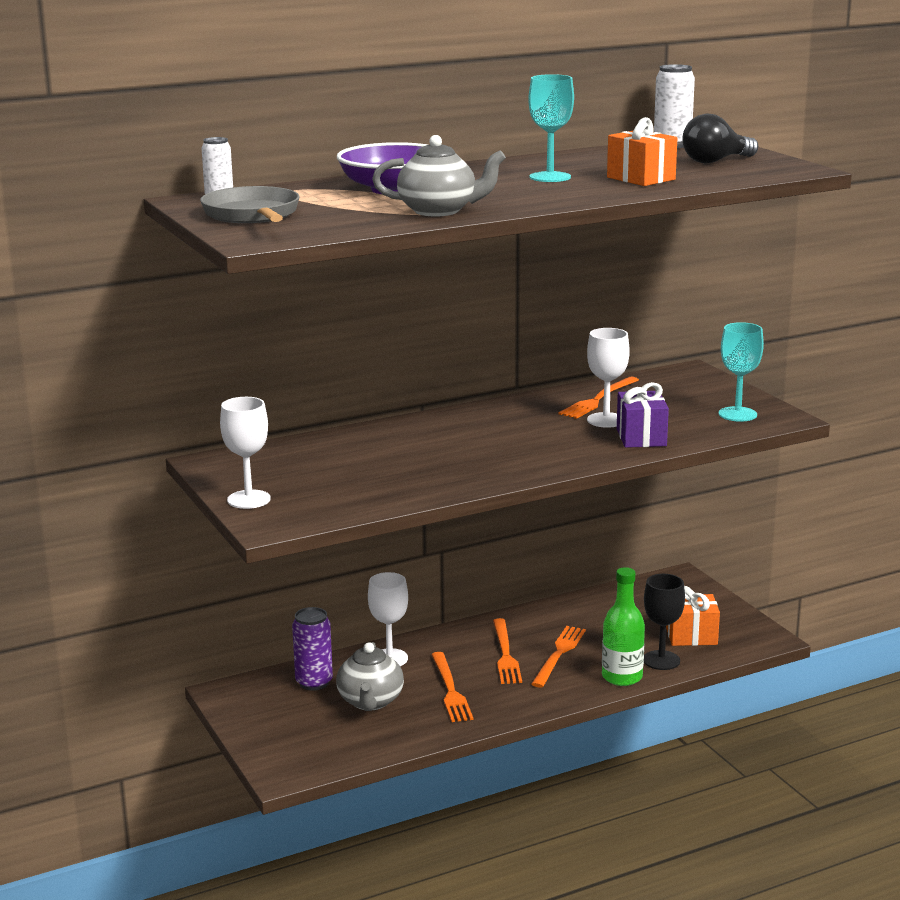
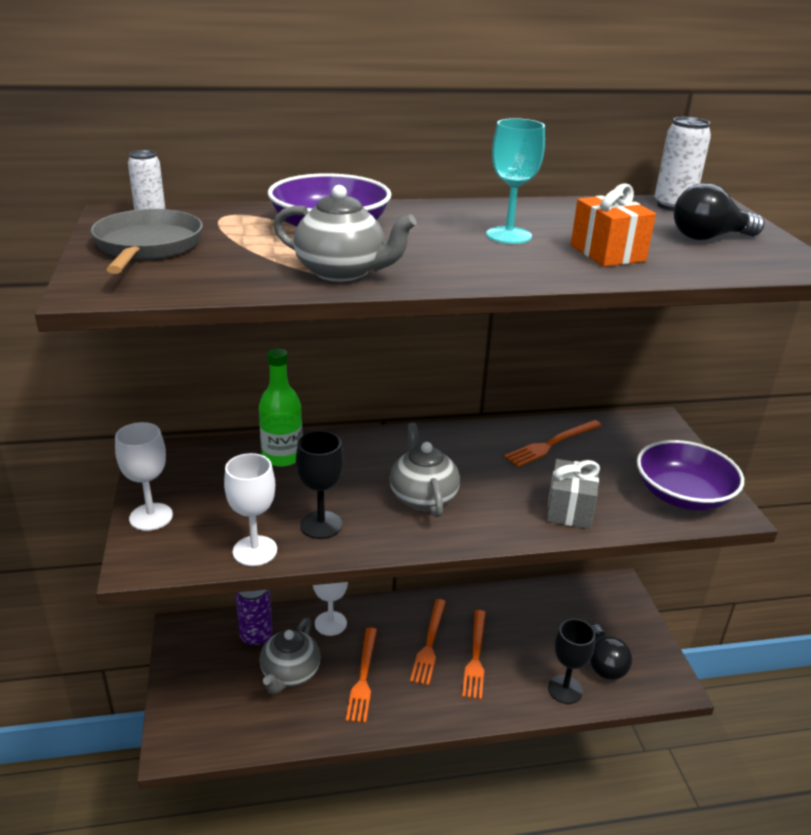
camera: 15 degrees right, 10 degrees up
orange fork [531,626,586,688] -> orange fork turned 150 degrees clockwise [462,610,486,700]
white goblet [587,328,630,428] -> white goblet moved to [224,453,277,566]
green bottle [602,567,645,686] -> green bottle moved to [259,348,302,467]
purple gift [617,382,669,448] -> grey gift [546,459,600,529]
orange gift [666,586,720,646] -> black light bulb [590,624,632,680]
turquoise goblet [718,322,764,422] -> purple bowl [637,440,744,510]
none -> black goblet [296,431,344,539]
none -> grey teapot [390,423,460,518]

